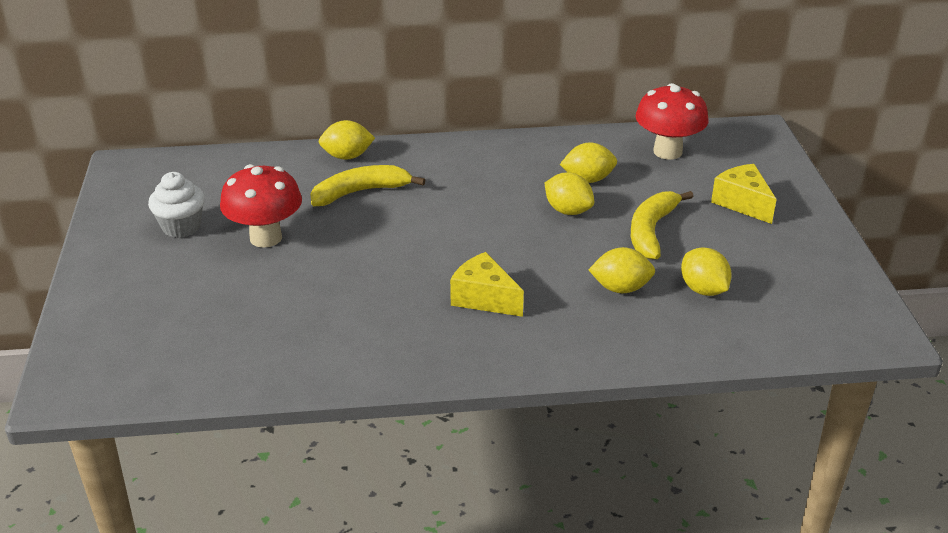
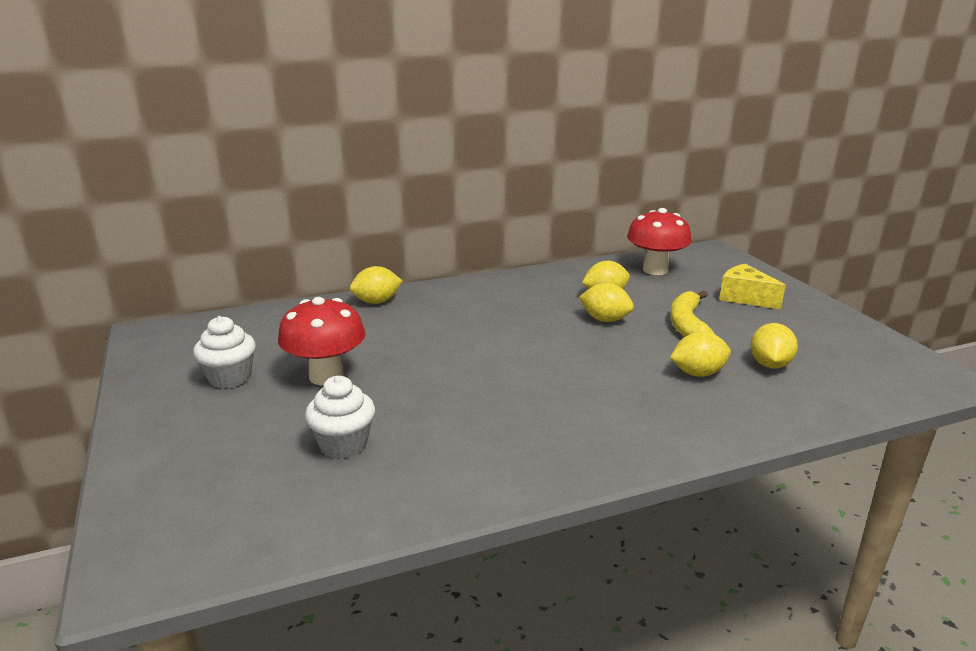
camera: 15 degrees left, 10 degrees down
yellow banana [310,165,425,206] -> none
yellow cheese [450,252,524,317] -> none
yellow lemon [681,247,732,296] -> yellow lemon turned 60 degrees clockwise [750,323,798,368]
none -> white cupcake [305,376,375,459]

